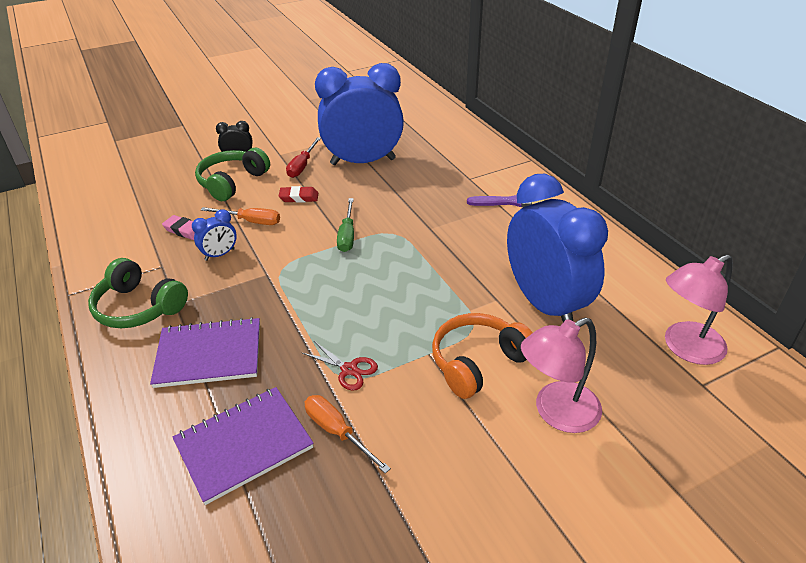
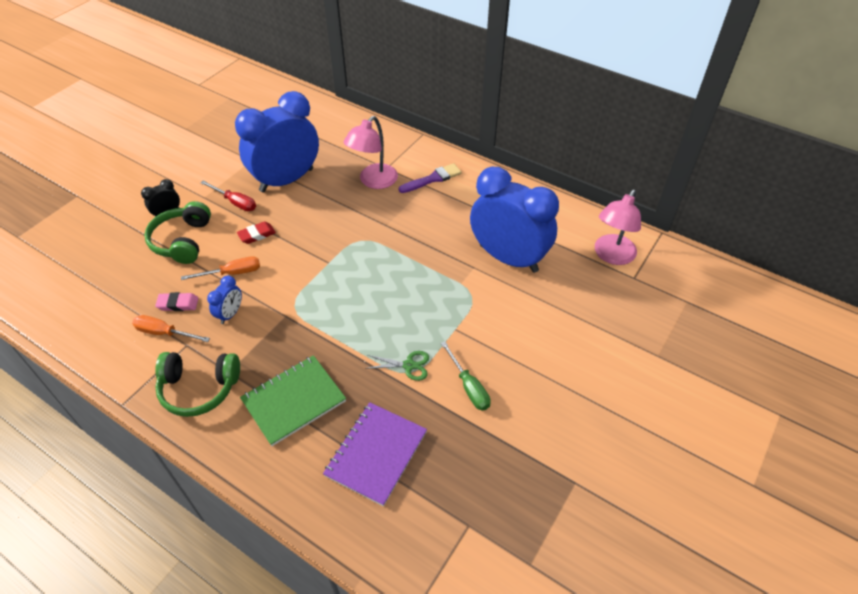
camera: 30 degrees left, 10 degrees up
purple notebook [150,317,260,388] -> green notebook [240,355,346,446]
red screwdriver [286,137,321,178] -> red screwdriver turned 45 degrees counterclockwise [200,181,256,211]
red scissors [302,341,378,390] -> green scissors [365,351,429,381]
orange screwdriver [305,395,391,474] -> orange screwdriver moved to [132,315,210,342]
green screwdriver [337,198,354,252] -> green screwdriver moved to [441,341,491,410]
orange headphones [432,313,533,399] -> none
pink lamp [521,318,602,433] -> pink lamp moved to [344,116,398,189]

